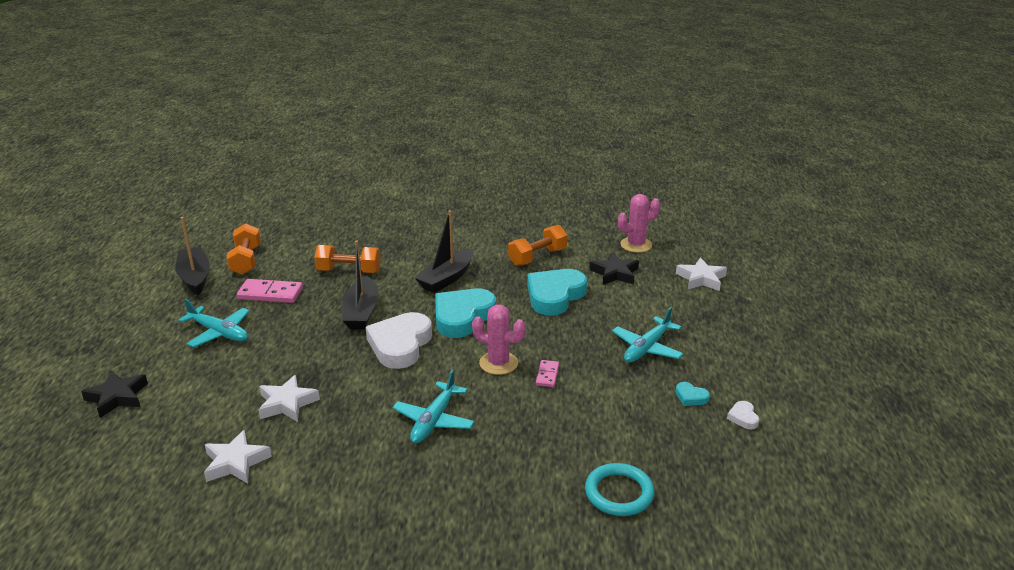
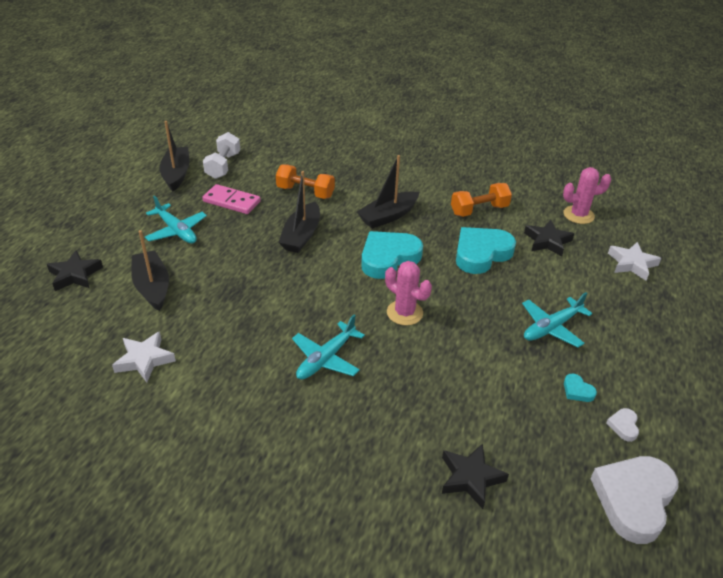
camera: 15 degrees right, 10 degrees up
orange dumbbell [226,223,261,275] -> white dumbbell [203,132,240,179]
white star [258,375,320,422] -> none
white heart [366,312,432,369] -> white heart moved to [590,456,678,544]
pink domino [536,360,559,387] -> none
turquoise ring [585,463,655,516] -> black star [442,443,509,509]
none -> black boat [131,230,169,311]

